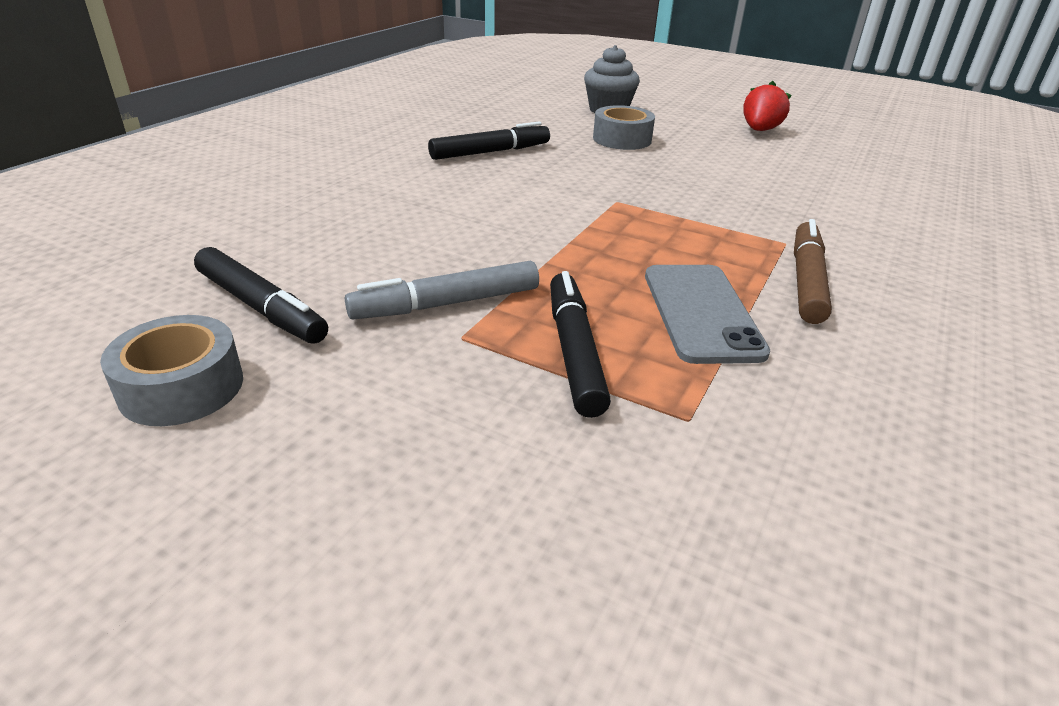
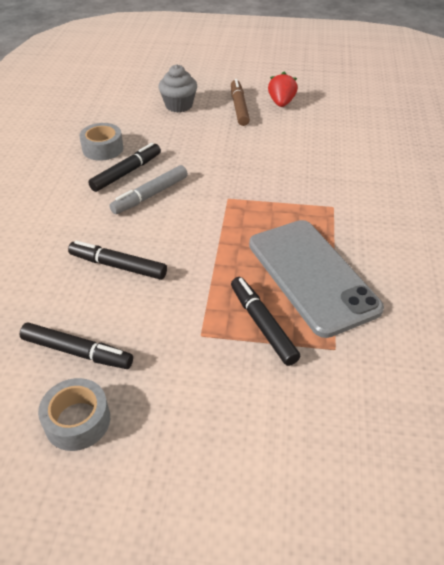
camera: 20 degrees left, 10 degrees up
grey marker [345,261,539,319] -> grey marker moved to [109,165,188,214]
grey tape [593,105,655,150] -> grey tape moved to [79,123,123,161]
grey phone [645,265,770,364] -> grey phone [249,220,384,338], size x1.60
brown marker [794,219,832,324] -> brown marker moved to [231,79,250,126]
none -> black marker [68,240,167,280]

